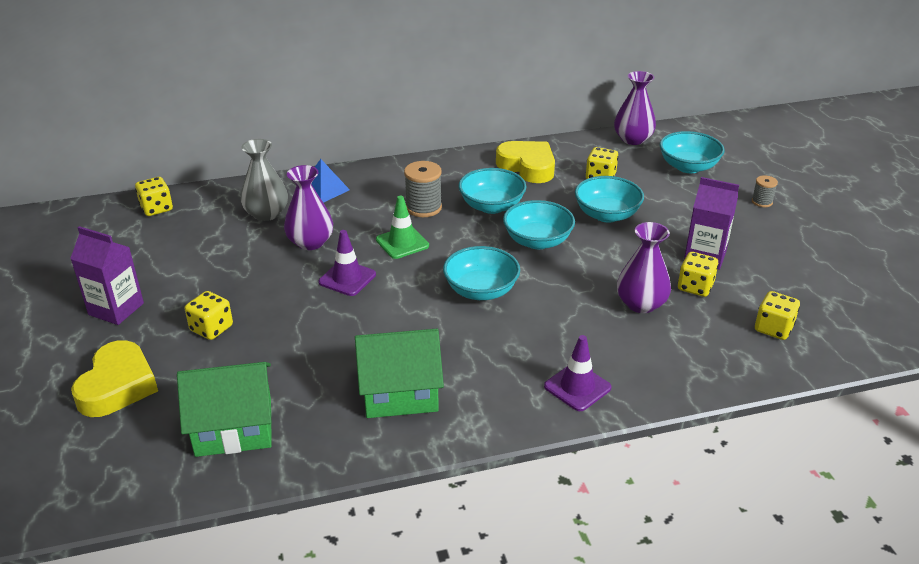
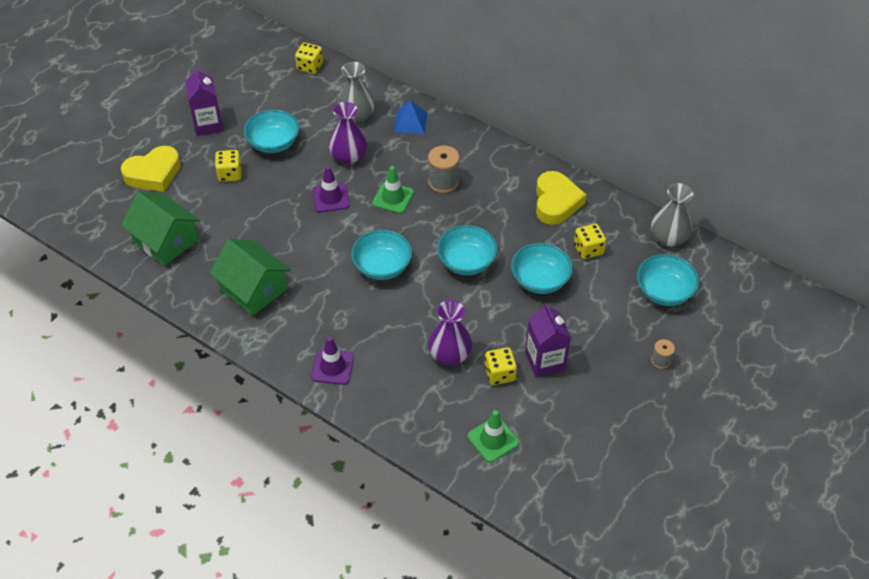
camera: 50 degrees right, 15 degrees up
turquoise bowl [458,168,527,214] -> turquoise bowl moved to [243,109,299,153]
purple vase [614,71,656,145] -> grey vase [651,183,694,247]
yellow dice [755,291,800,340] -> green traffic cone [467,410,519,463]

